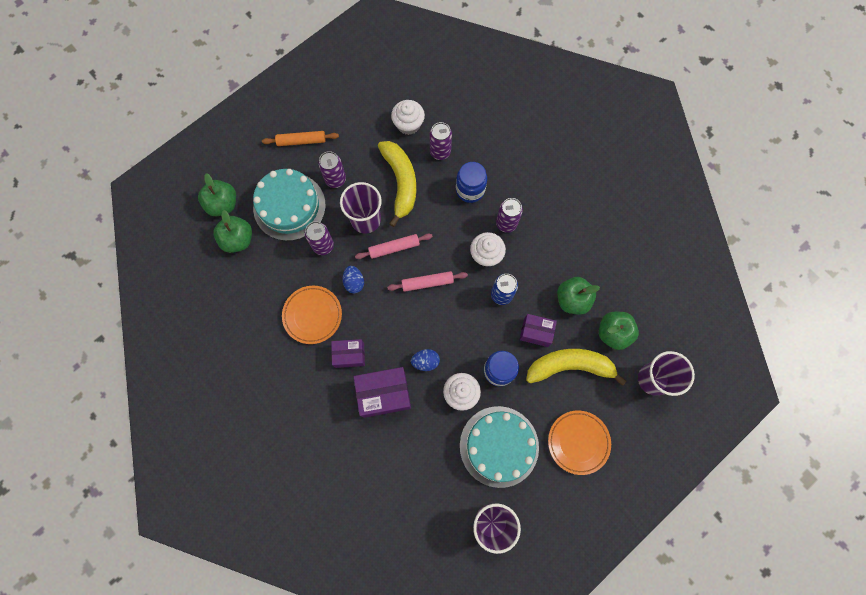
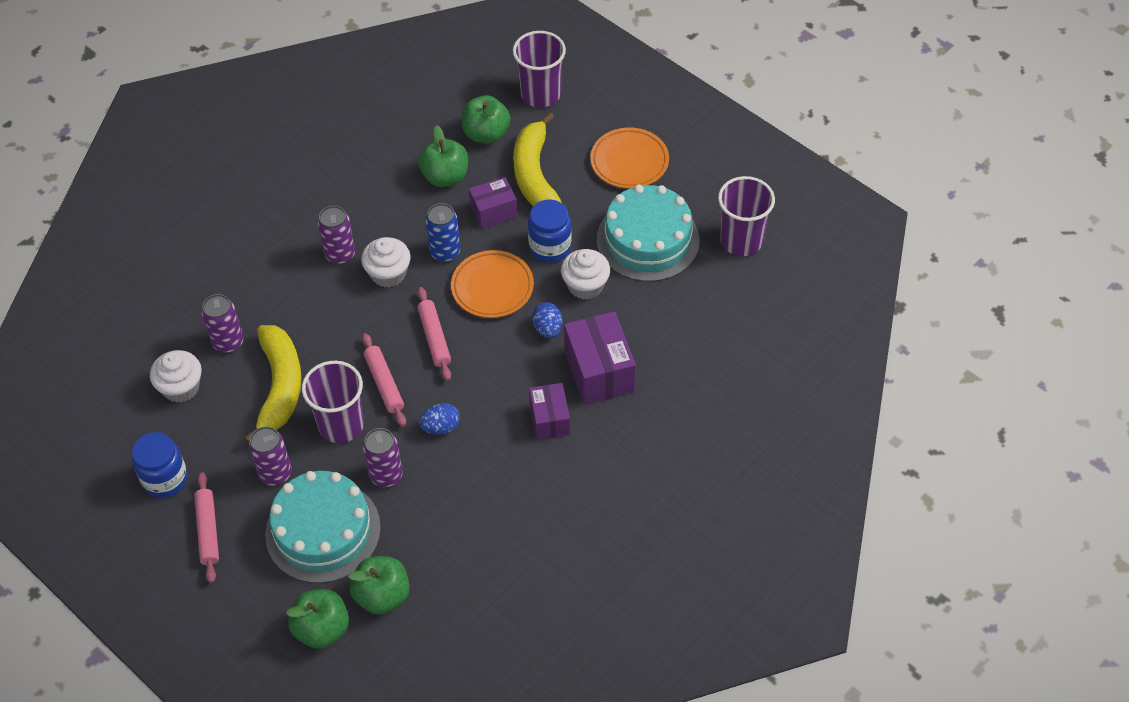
camera: 95 degrees left, 20 degrees down
orange rolling pin [262,131,339,146] -> pink rolling pin [194,472,219,583]
orange plate [282,286,342,344] -> orange plate moved to [451,250,534,318]
yellow banana [378,141,416,227] -> yellow banana turned 105 degrees clockwise [244,325,302,444]
blue jar [456,162,487,203] -> blue jar moved to [132,432,188,498]
purple box [520,314,557,347] -> purple box turned 60 degrees clockwise [469,177,518,229]

